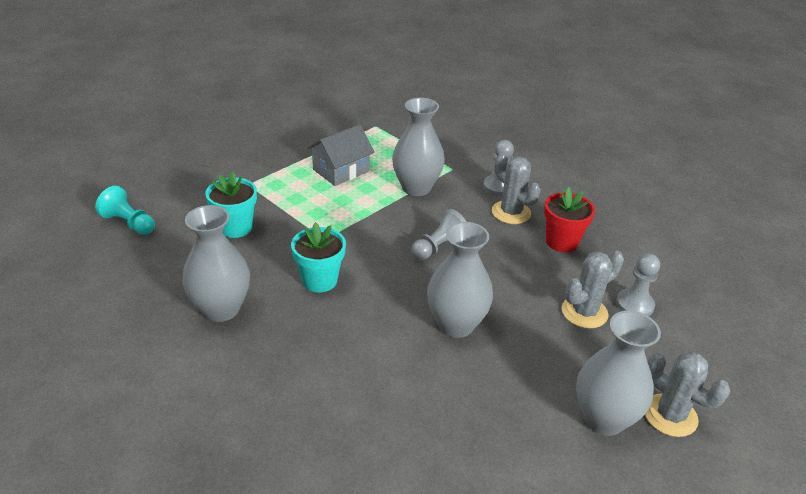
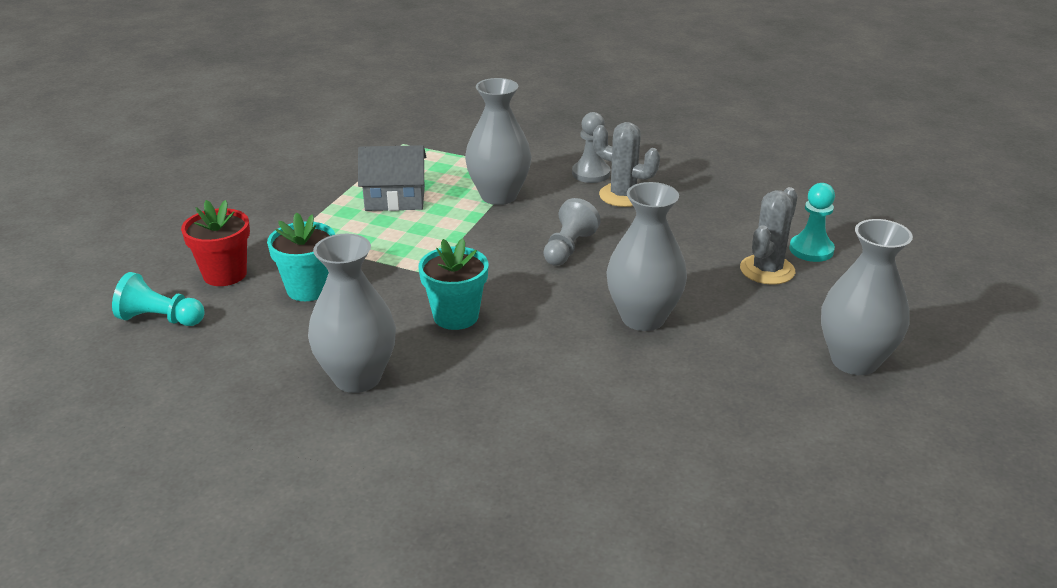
camera: 20 degrees left, 5 degrees down
grey house [307,125,375,186] -> grey house turned 60 degrees clockwise [358,145,426,211]
red flower pot [544,187,595,252] -> red flower pot moved to [181,200,250,286]
grey pawn [616,253,660,316] -> turquoise pawn [789,183,835,262]
grey cactus [645,351,730,437] -> none

